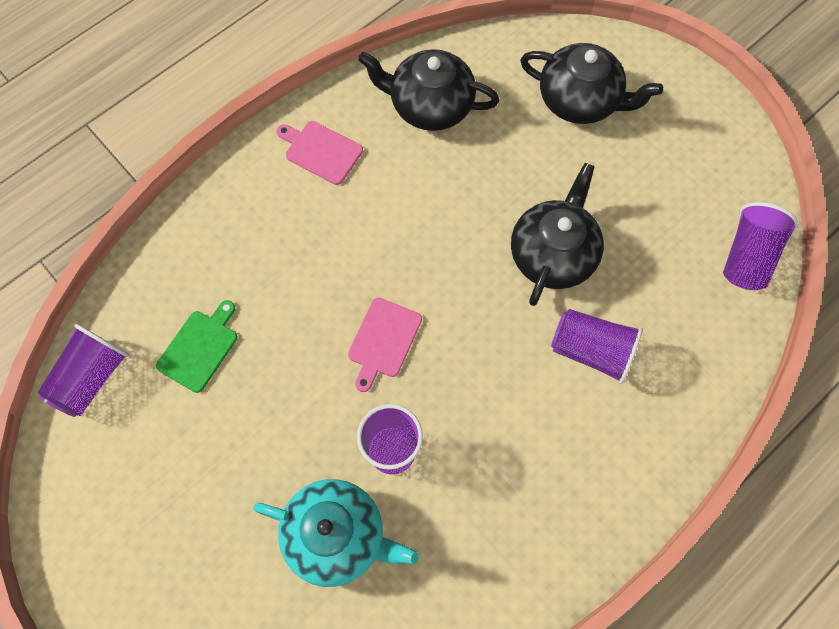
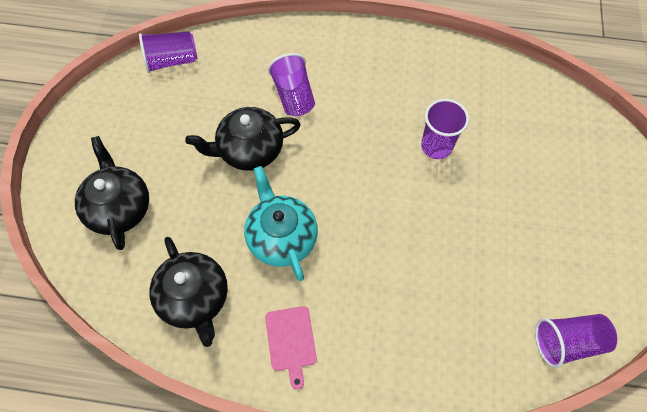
camera: 130 degrees left, 5 degrees down
green cutting board [156,300,237,393] -> none
turquoise teapot [253,479,419,587] -> turquoise teapot moved to [244,166,318,281]
pink cutting board [348,298,422,392] -> none

